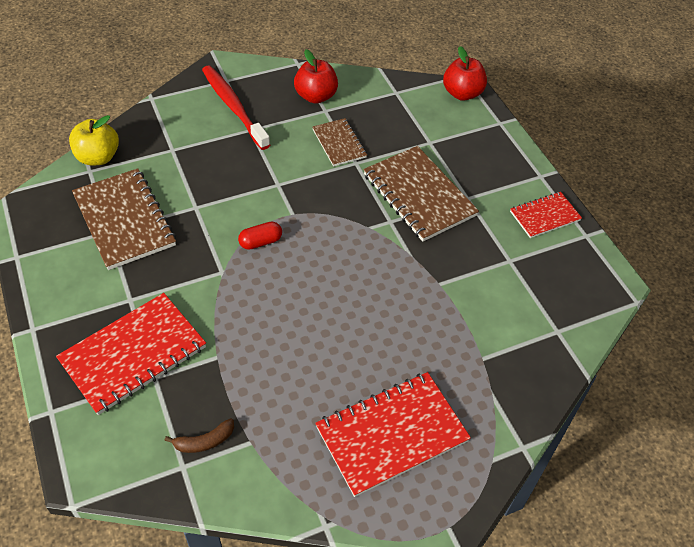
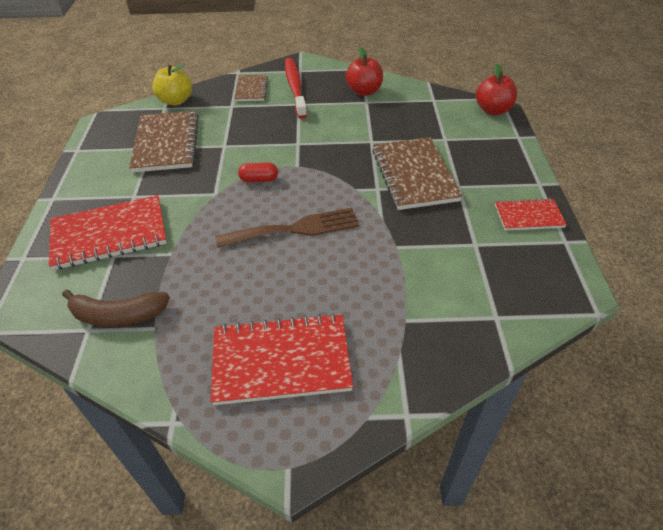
camera: 25 degrees right, 5 degrees down
brown banana [164,418,234,453] -> brown banana [62,289,170,327], size x1.67
brown notebook [312,118,367,167] -> brown notebook moved to [234,75,268,101]
none -> brown fork [215,208,359,248]

